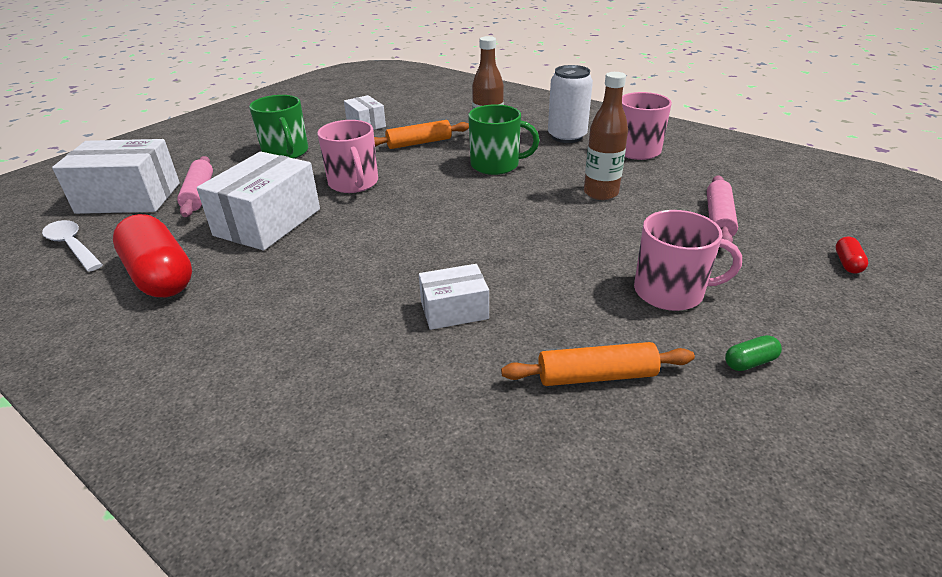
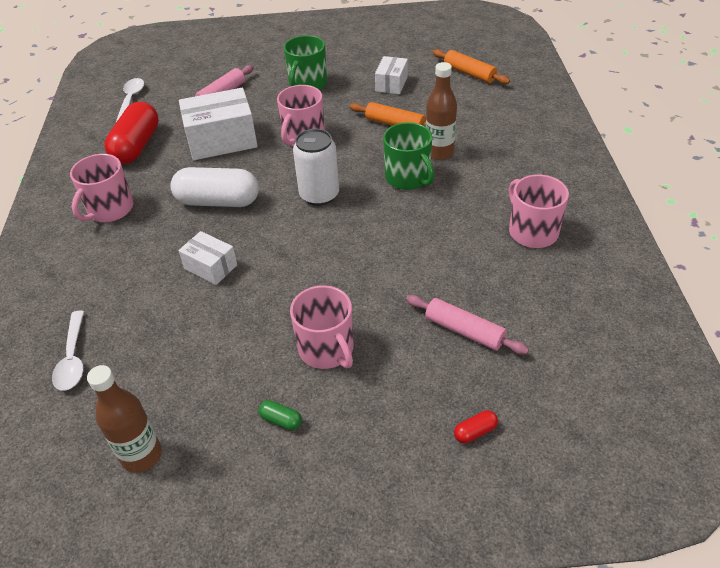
camera: 50 degrees right, 10 degrees up
white box [52,139,180,214] -> none
orange rolling pin [501,342,695,386] -> orange rolling pin moved to [433,49,510,84]
white can [548,65,593,143] -> white can moved to [293,129,339,206]
brown bottle [584,72,628,200] -> brown bottle moved to [87,365,162,473]
pink rolling pin [707,175,738,243] -> pink rolling pin turned 60 degrees clockwise [406,295,529,355]
none -> white spoon [52,311,84,391]
none -> pink mug [70,154,133,222]
none -> white capsule [170,167,259,207]

